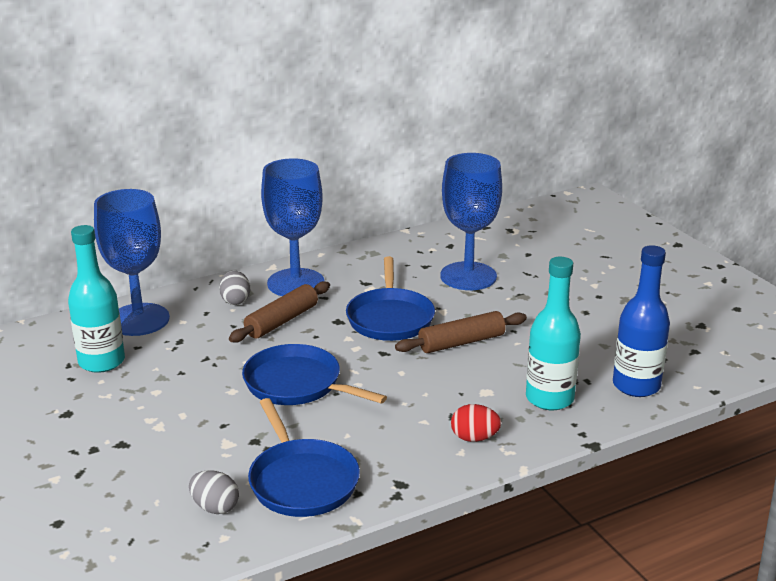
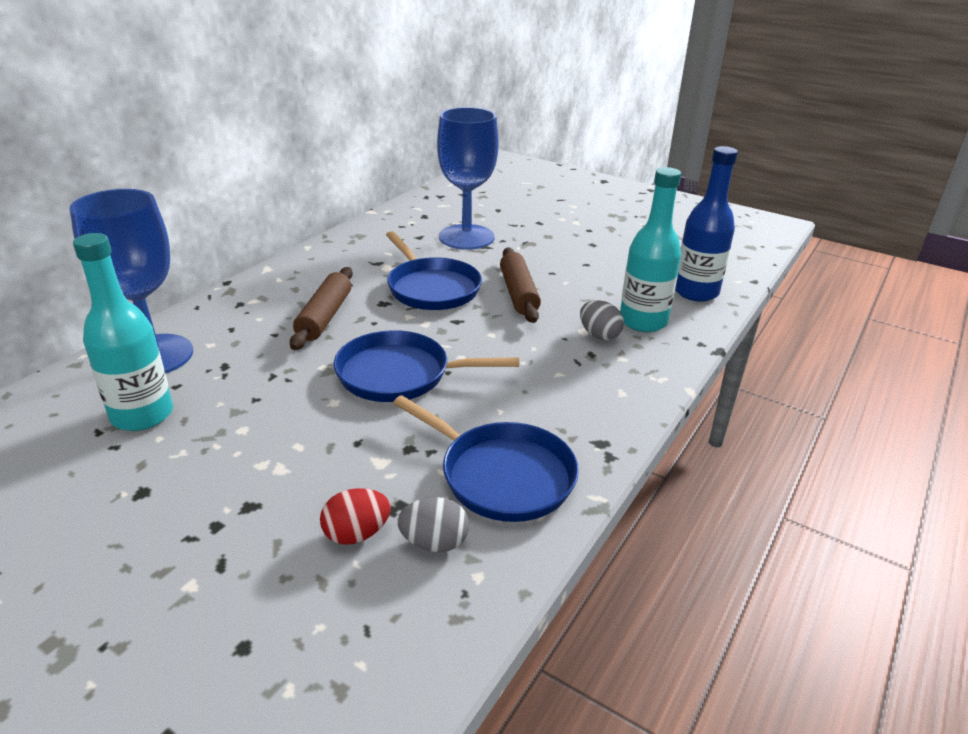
camera: 30 degrees left, 5 degrees up
grey egg [219,271,251,305] -> grey egg moved to [580,300,624,340]
blue goblet [261,158,324,296] -> none
brown rolling pin [395,311,527,353] -> brown rolling pin turned 45 degrees counterclockwise [500,247,541,323]
red egg [451,404,501,442] -> red egg moved to [320,488,391,545]

